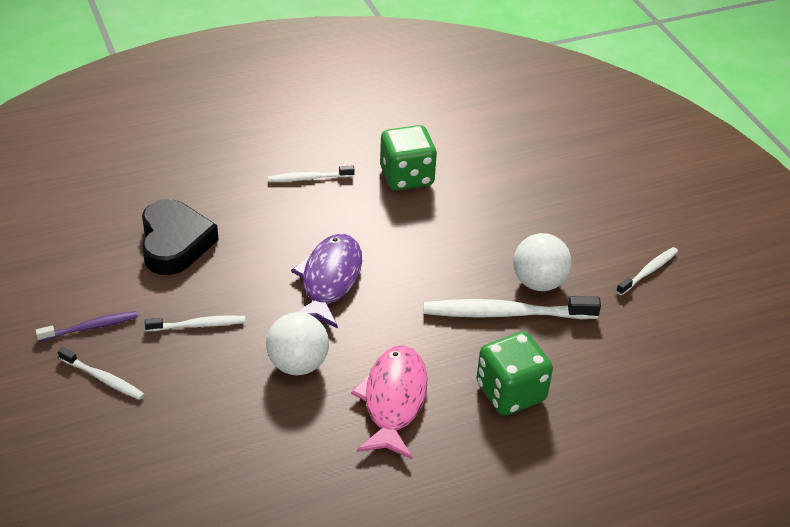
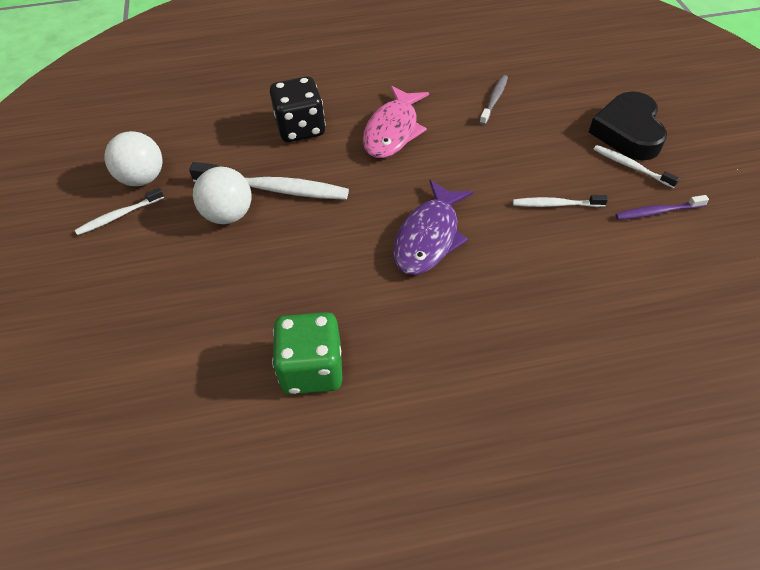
camera: 165 degrees left, 10 degrees up
black heart [142,199,219,275] -> black heart moved to [589,91,667,160]
white ball [266,312,329,375] -> white ball moved to [104,131,163,186]
white toothbrush [268,165,355,182] -> none
green dice [476,332,553,416] -> black dice [270,76,326,142]
none -> grey toothbrush [479,75,508,125]

